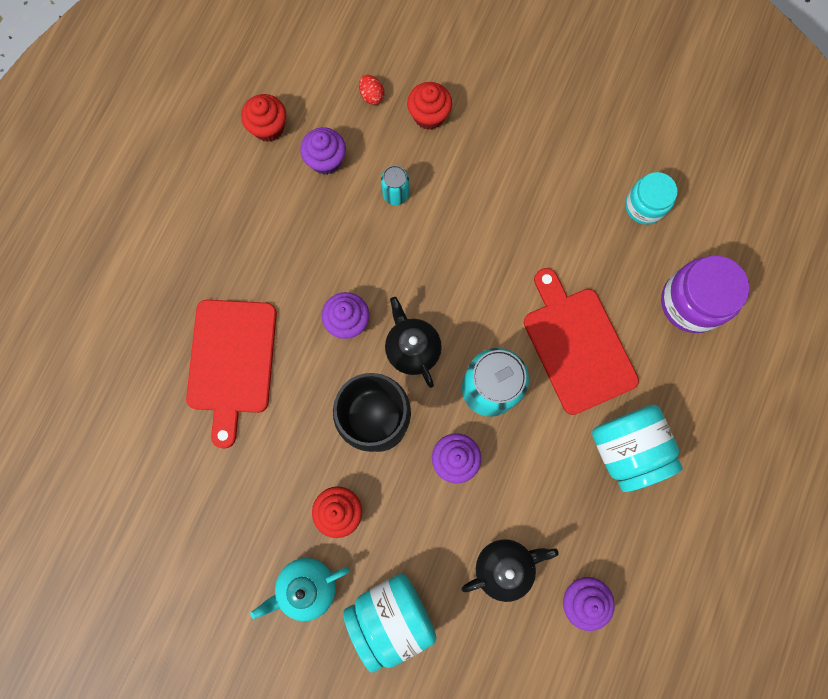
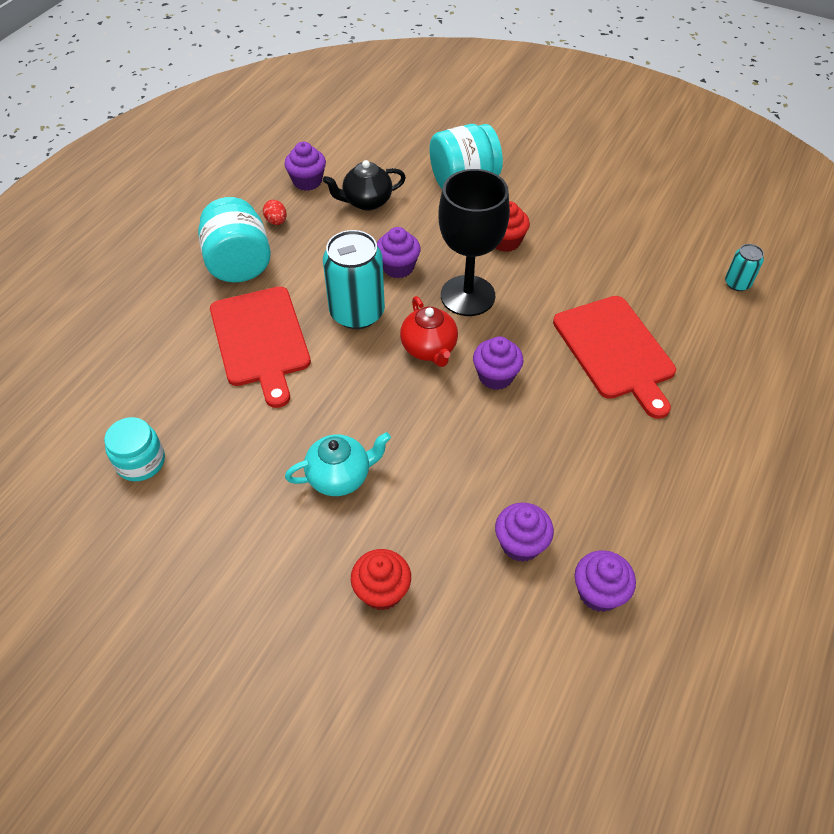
camera: 175 degrees left, 25 degrees down
red cutting board [186,300,277,449] -> red cutting board turned 150 degrees clockwise [553,296,676,419]
red cupcake [241,94,286,142] -> purple cupcake [575,550,636,612]
turquoise teapot [250,558,350,621] -> turquoise teapot moved to [285,432,391,496]
red egg [359,75,384,105] -> red egg moved to [263,200,287,225]
turquoise can [381,165,409,205] -> turquoise can moved to [725,244,764,291]
black teapot [385,297,442,388] -> red teapot [400,296,458,367]
purple jar [661,255,750,333] -> none

